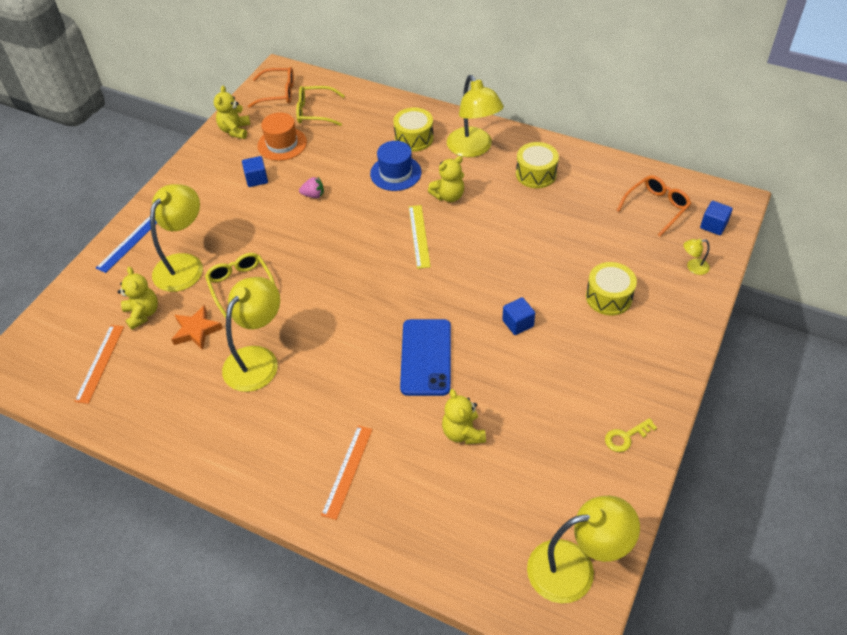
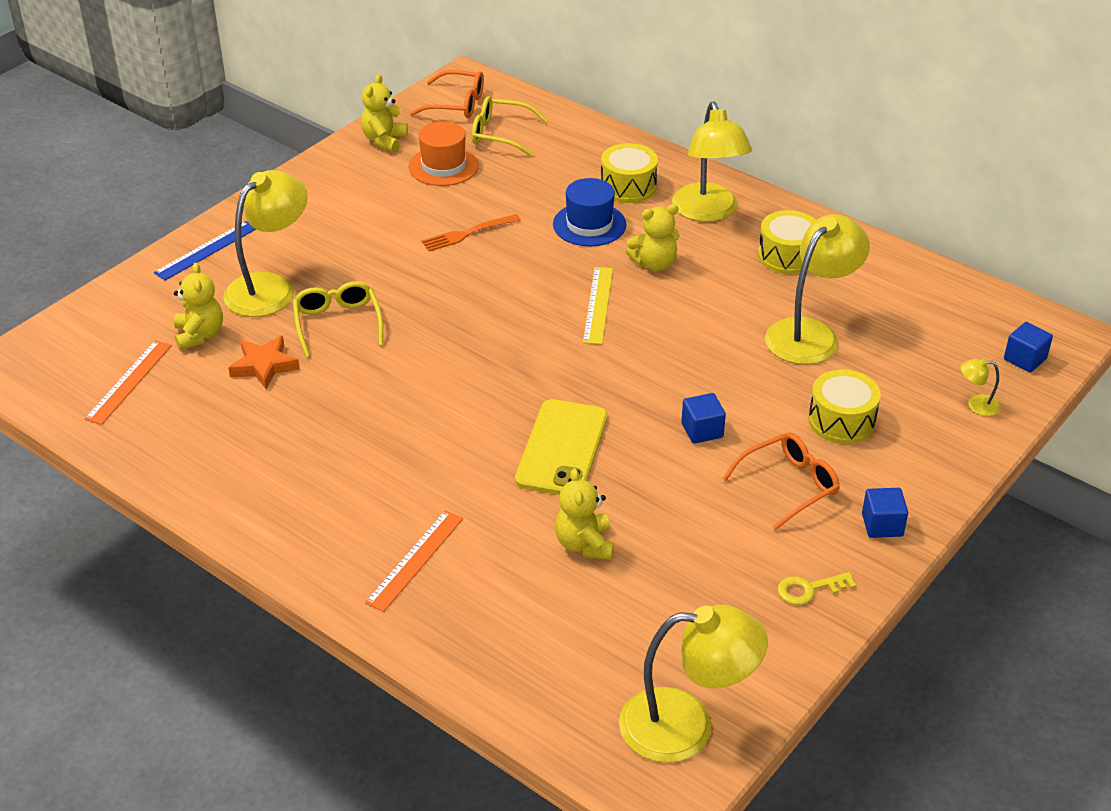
camera: 10 degrees right, 10 degrees down
yellow lamp [222,277,280,392] -> yellow lamp moved to [765,214,870,365]
blue cube [242,156,268,187] -> blue cube moved to [862,488,908,538]
pink strawberry [299,177,324,198] -> orange fork [421,214,521,251]
blue phone [400,319,451,396] -> yellow phone [515,399,608,495]
orange glasses [617,175,691,237] -> orange glasses moved to [722,432,840,530]

